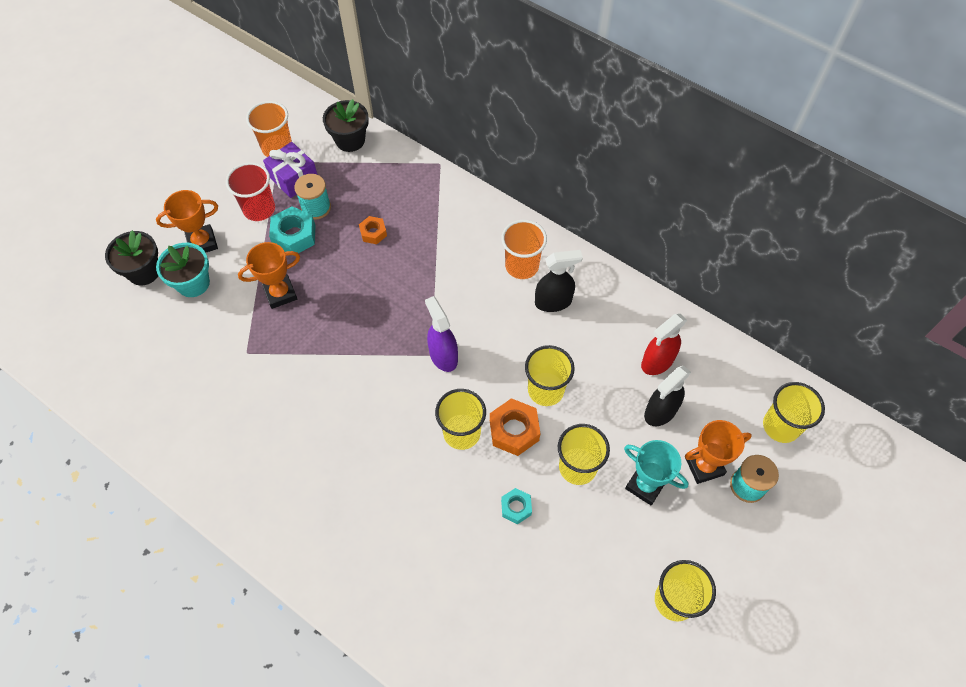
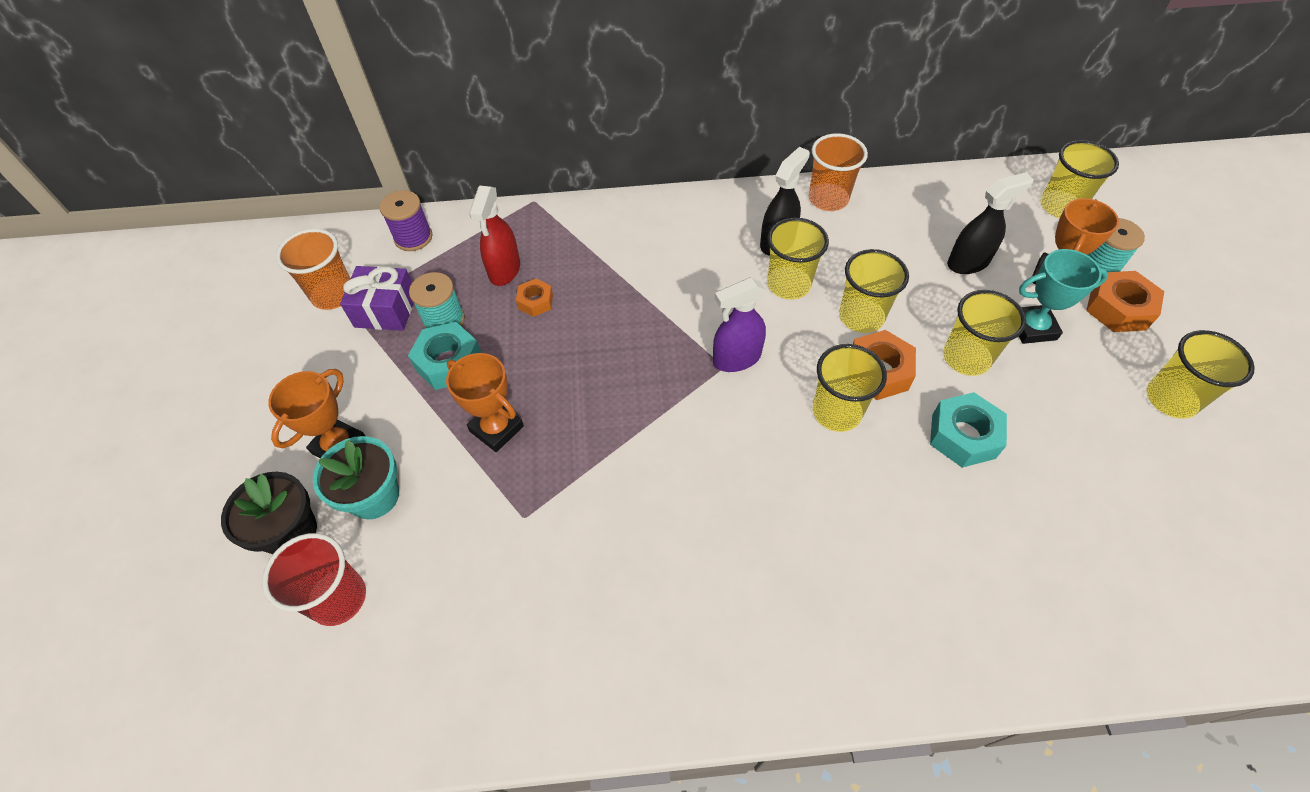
camera: 40 degrees left, 5 degrees down
red cup [226,162,275,221] -> red cup moved to [262,533,366,626]
orange trophy [238,242,300,309] -> orange trophy turned 75 degrees counterclockwise [446,353,524,452]
black flower pot [323,99,369,152] -> purple spool [380,190,432,251]
purple spray bottle [425,296,458,372] -> purple spray bottle turned 45 degrees counterclockwise [713,277,766,372]
orange cup [501,220,547,279] -> orange cup moved to [809,133,868,211]
turquoise nut [501,488,532,524] -> turquoise nut [930,392,1007,468], size x1.68
red spray bottle [641,314,687,375] -> red spray bottle moved to [469,186,520,286]
black spray bottle [644,366,691,426] -> black spray bottle turned 120 degrees counterclockwise [947,172,1034,274]
none -> yellow cup [767,218,829,300]
none -> orange nut [1086,271,1164,332]

